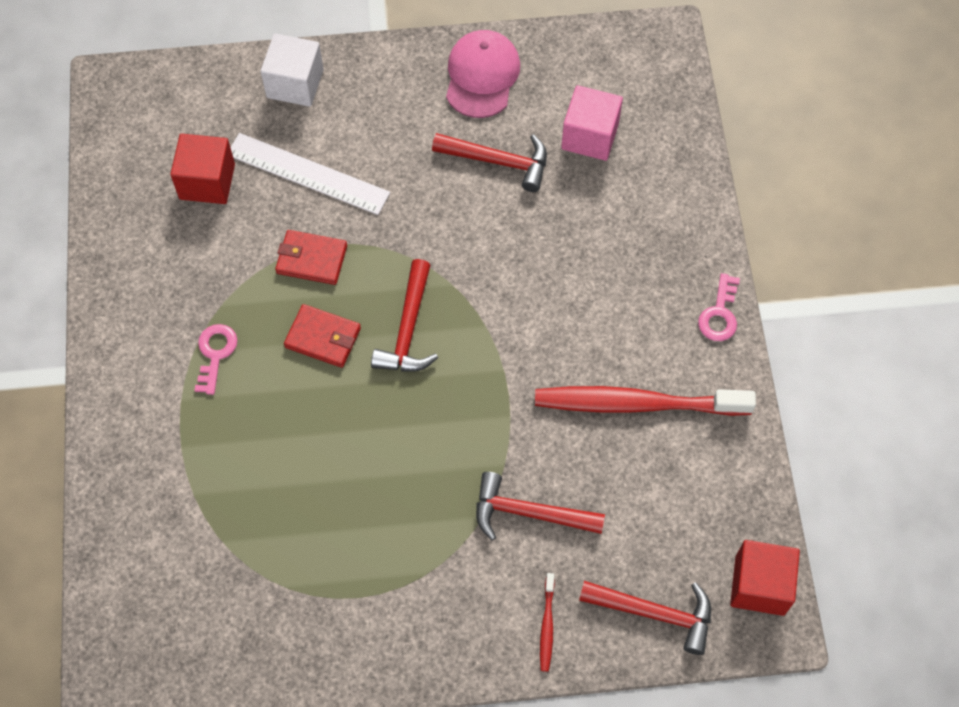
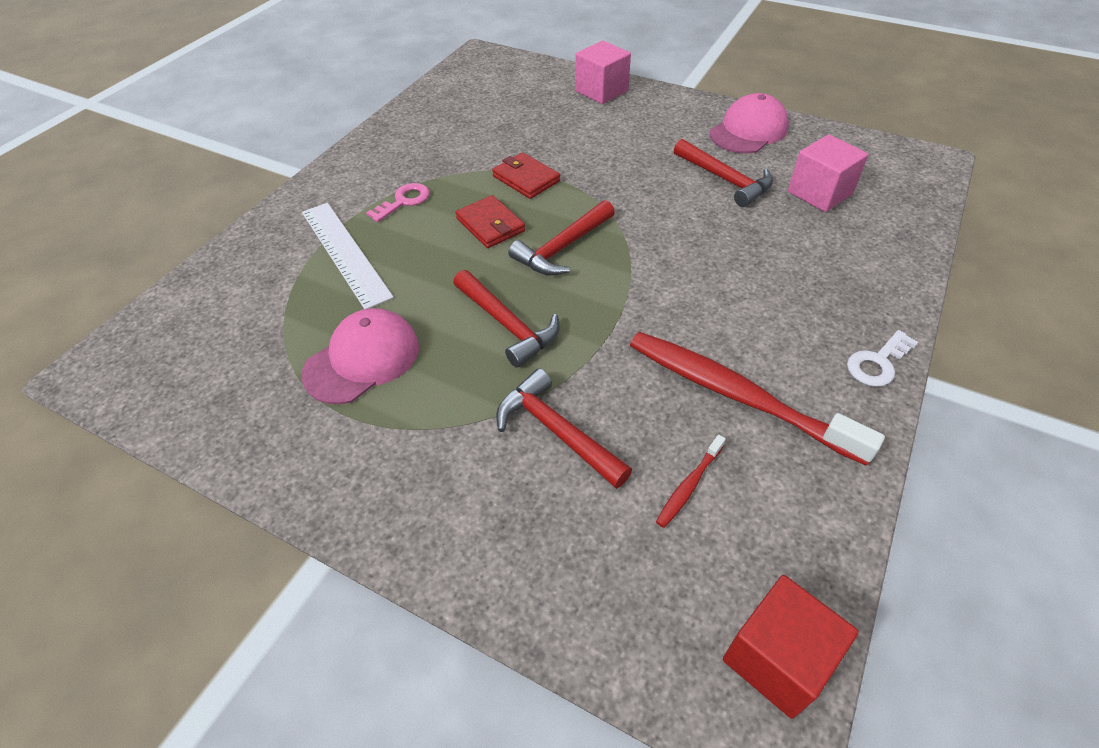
camera: 35 degrees right, 15 degrees down
red cube [170,134,235,204] -> none
white ruler [230,133,390,215] -> white ruler moved to [302,203,394,309]
white cube [261,33,324,107] -> pink cube [575,41,631,104]
red toothbrush [540,573,555,672] -> red toothbrush moved to [656,435,726,528]
red hammer [579,581,711,655] -> red hammer moved to [453,270,559,368]
pink key [698,273,740,341] -> white key [847,330,918,387]
none -> pink cap [301,308,419,404]

